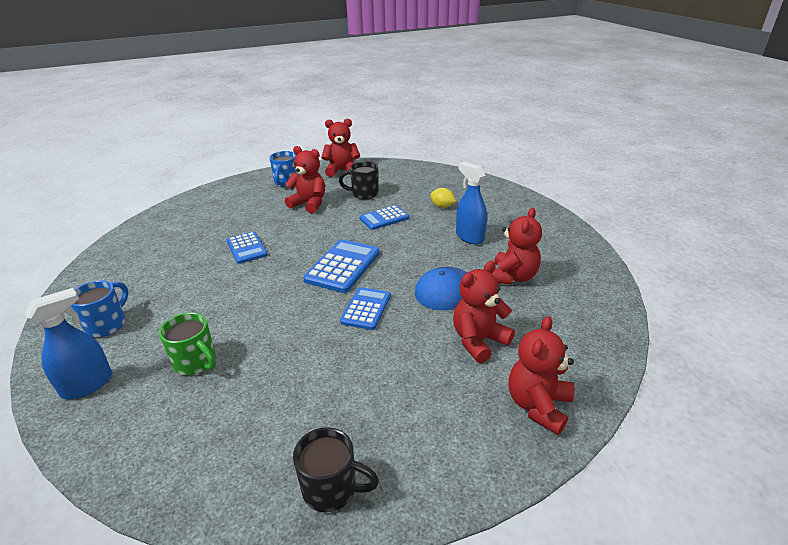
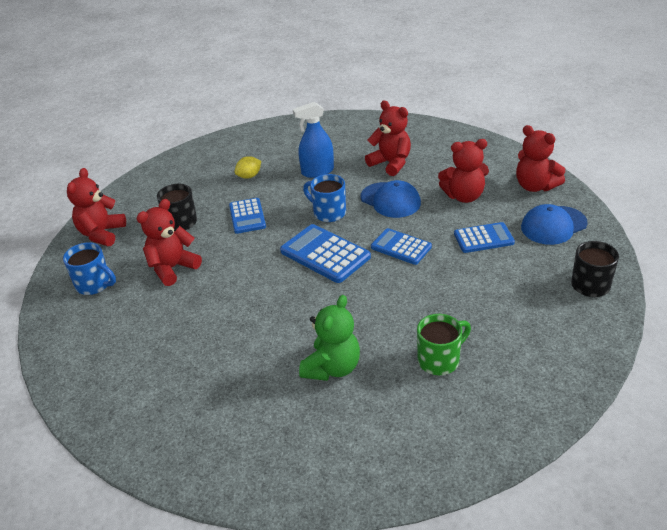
camera: 70 degrees left, 5 degrees up
blue spray bottle [25,288,112,399] -> none
blue mug [71,281,128,337] -> blue mug moved to [303,174,346,222]
blue calculator [227,232,268,264] -> blue calculator moved to [454,222,515,253]
red teddy bear [453,261,515,363] -> red teddy bear turned 75 degrees counterclockwise [438,139,489,203]
none -> green teddy bear [299,295,360,381]
none -> blue cap [521,204,588,245]

